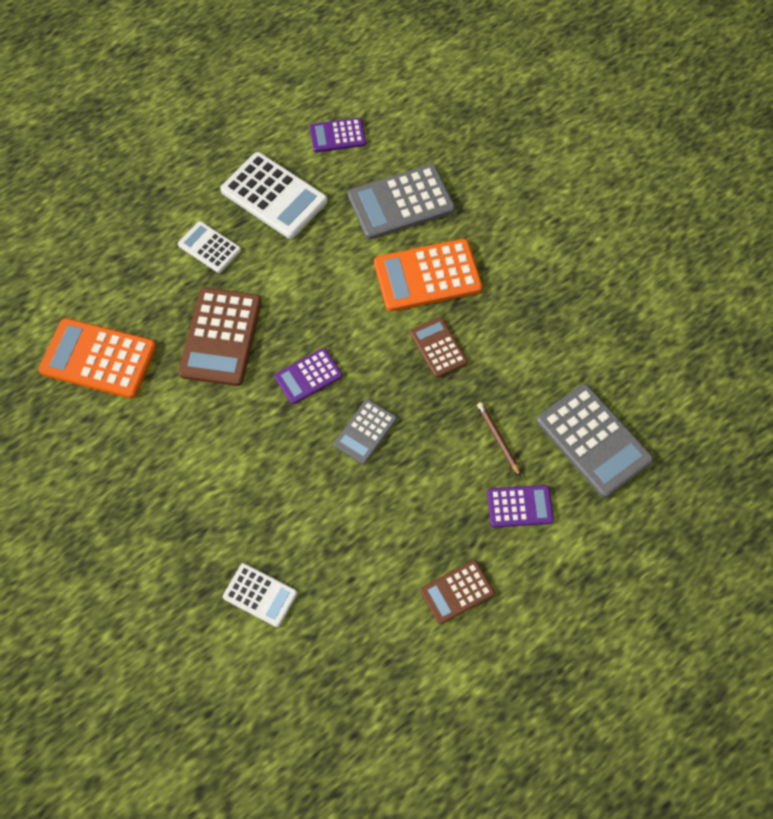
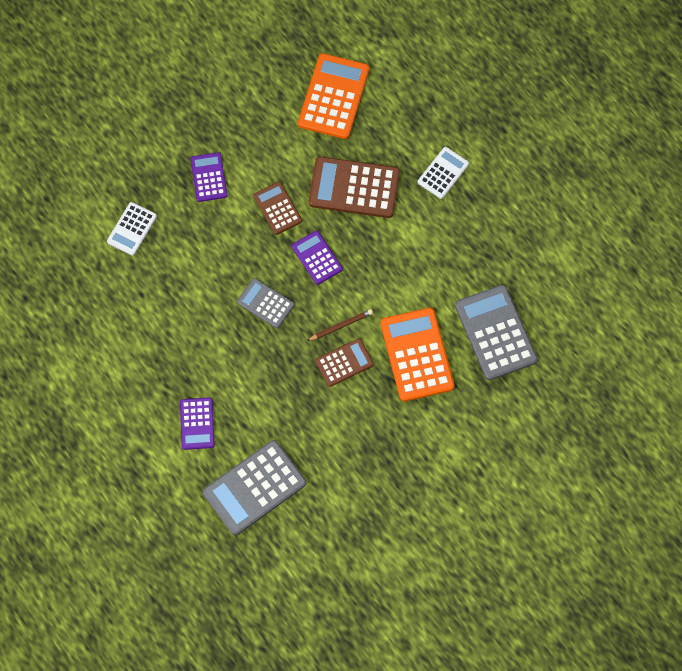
camera: 90 degrees right, 5 degrees up
white calculator [220,152,328,239] -> none
purple calculator [310,118,366,152] -> purple calculator moved to [190,152,227,202]
brown calculator [420,560,495,624] -> brown calculator moved to [253,182,302,235]
brown pencil [477,402,521,477] -> brown pencil moved to [307,309,373,341]

